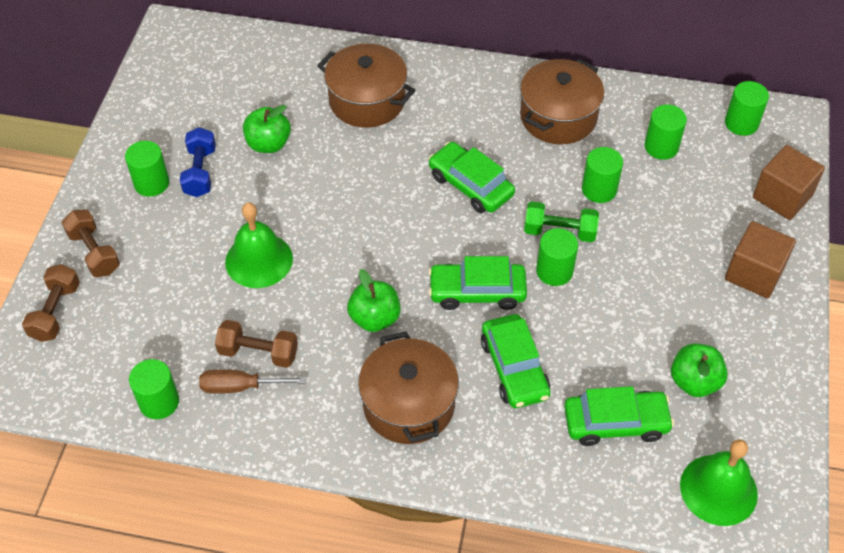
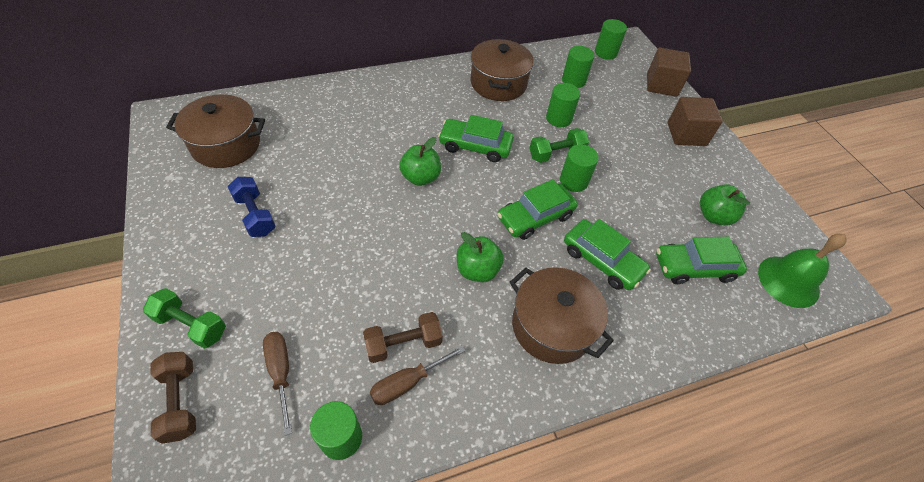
camera: 35 degrees left, 0 degrees up
brown dumbbell [62,210,120,277] -> green dumbbell [143,288,226,349]
green cylinder [125,141,169,197] -> none
green bell [225,202,293,288] -> none
green apple [243,105,291,153] -> green apple moved to [399,137,441,186]
brown pot [317,43,415,128] -> brown pot moved to [166,94,265,168]
green car [564,386,674,446] -> green car turned 150 degrees counterclockwise [656,237,747,284]
none -> brown screwdriver [263,332,292,436]

